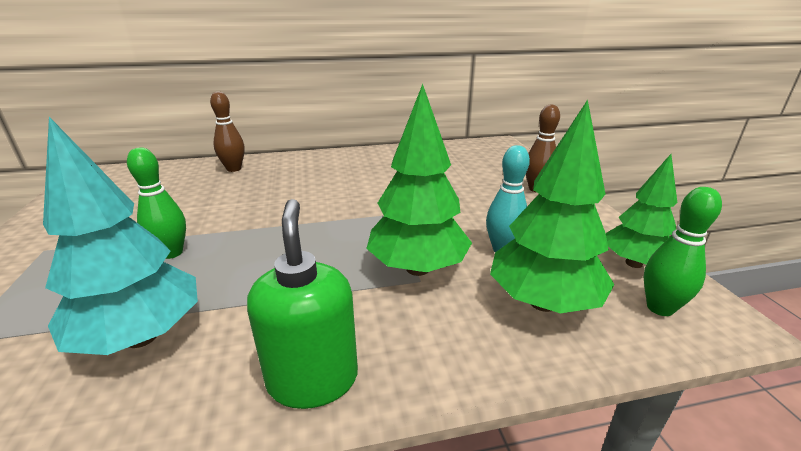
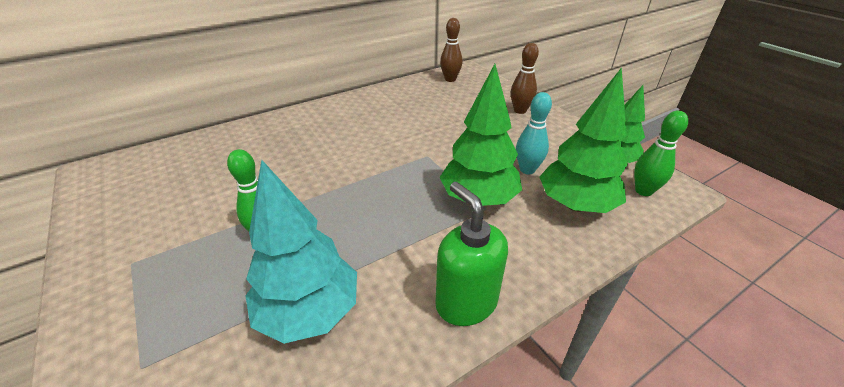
camera: 20 degrees left, 10 degrees up
brown bowling pin [210,91,244,172] -> brown bowling pin moved to [440,18,462,82]

